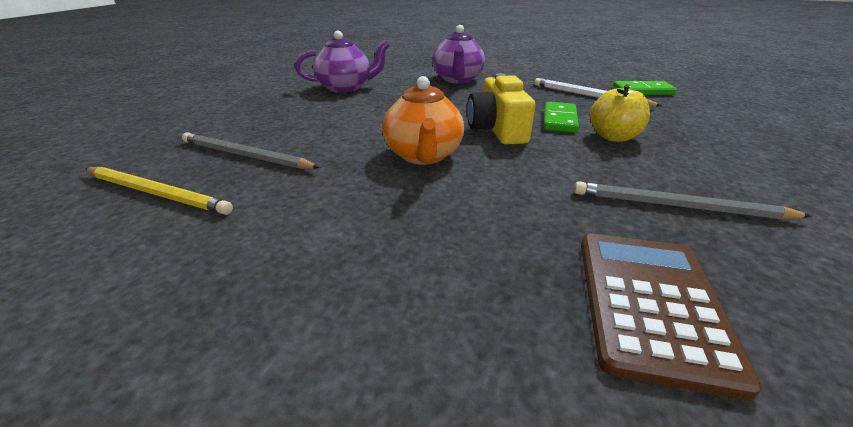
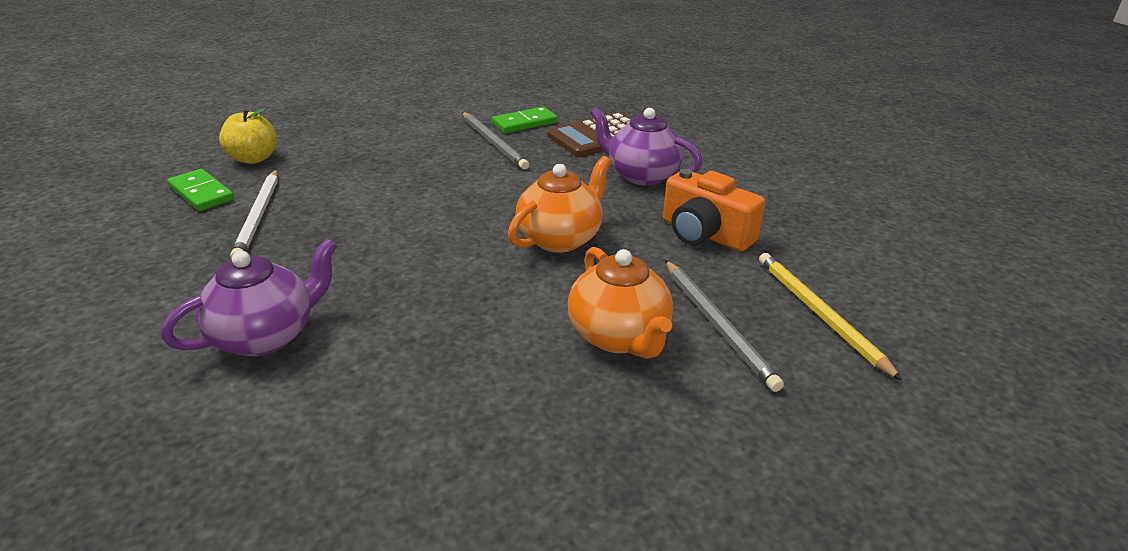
camera: 135 degrees left, 0 degrees up
purple teapot [295,31,390,93] -> purple teapot moved to [590,107,702,185]
yellow camera [467,73,536,145] -> none
green domino [544,102,579,133] -> green domino moved to [492,107,558,133]
yellow apple [590,84,650,142] -> yellow apple moved to [219,108,277,164]
none -> orange teapot [568,247,673,359]
none -> orange camera [663,169,765,252]

